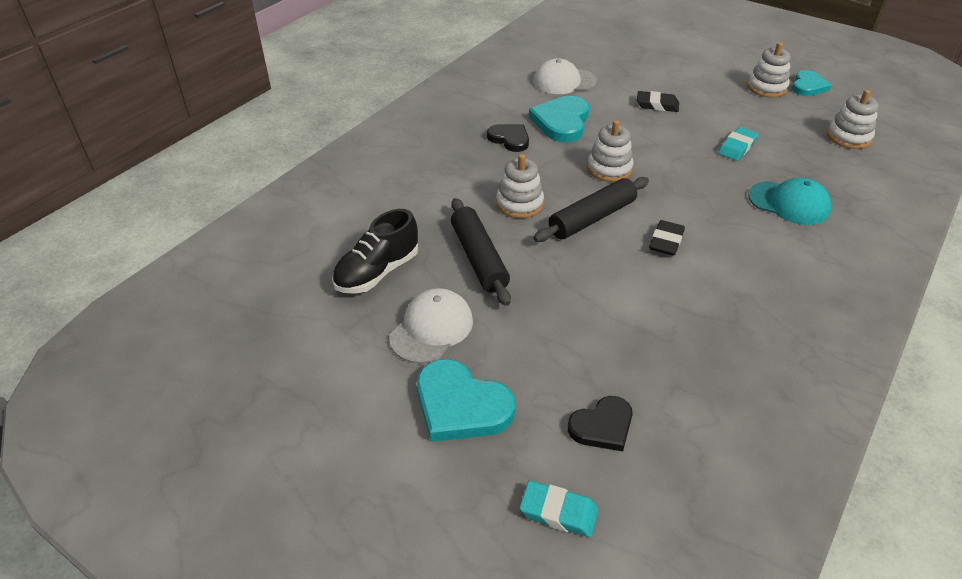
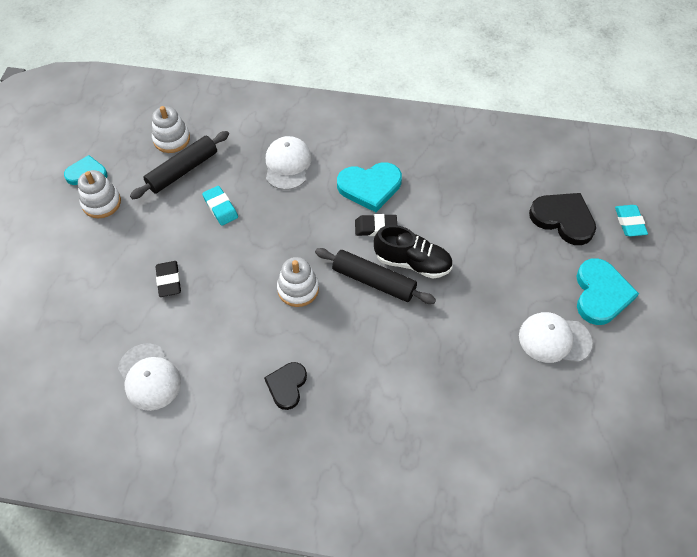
camera: 115 degrees left, 15 degrees up
black shoe [332,209,418,294] -> black shoe moved to [374,225,453,278]
black rolling pin [451,198,511,306] -> black rolling pin moved to [130,131,229,199]
white stacking toy [496,154,544,218] -> none
turquoise heart [529,96,589,142] -> turquoise heart moved to [337,162,402,212]
black heart [568,396,633,451] -> black heart [529,193,596,245], size x1.56
turquoise eraser [718,127,758,161] -> turquoise eraser turned 45 degrees clockwise [202,186,238,226]
turquoise cap [748,178,831,225] -> white cap [266,136,312,190]

